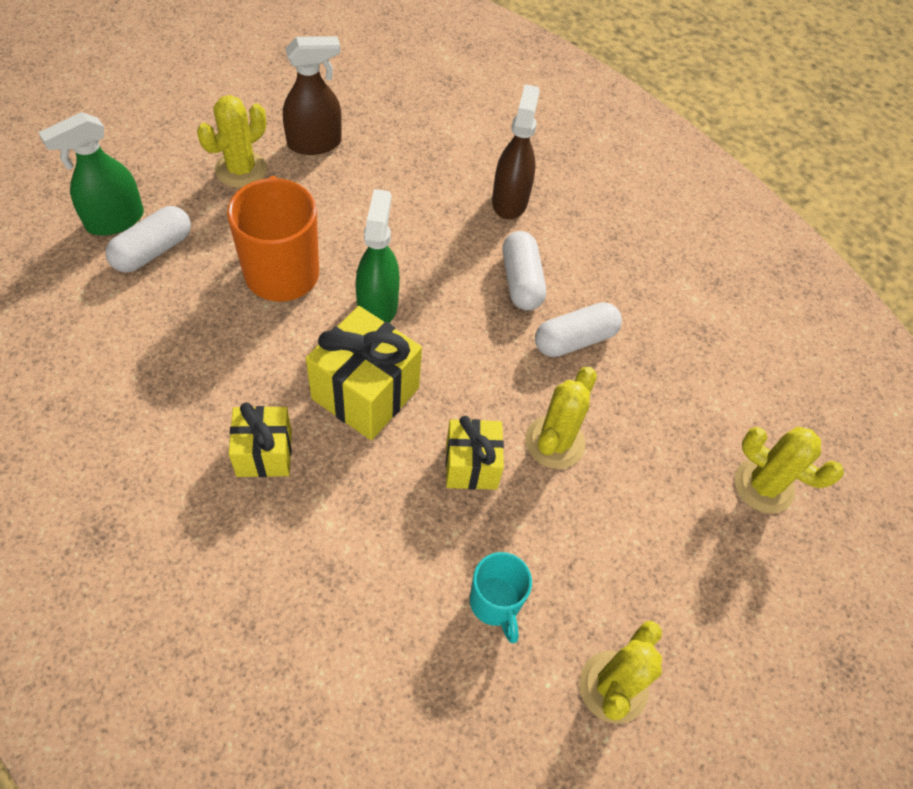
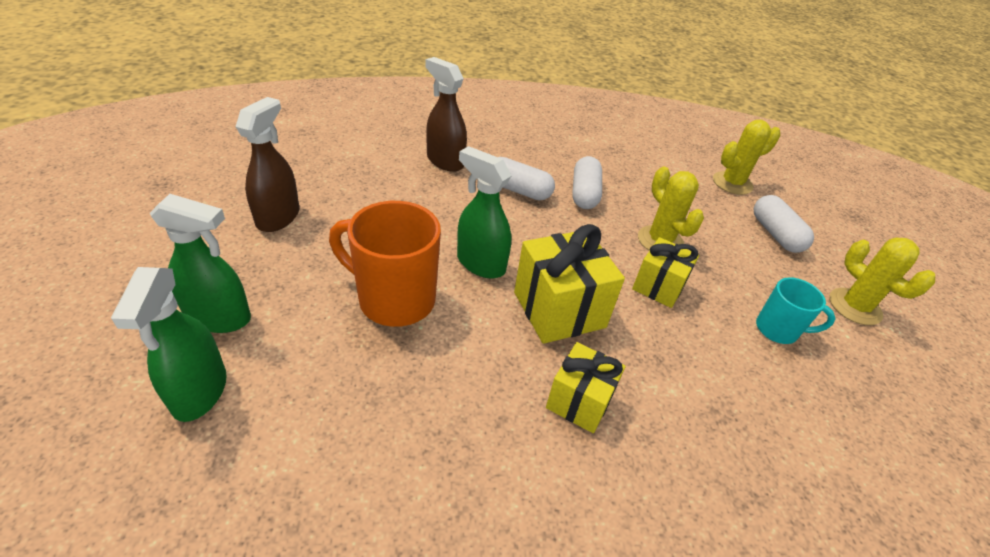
camera: 55 degrees left, 15 degrees down
white capsule [105,206,191,272] -> white capsule moved to [754,195,814,253]
yellow cactus [197,95,267,188] -> none
none -> green spray bottle [150,194,251,333]

